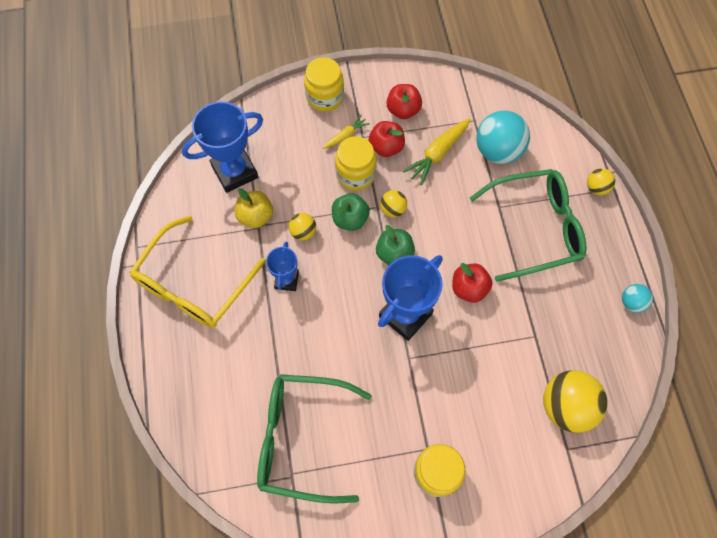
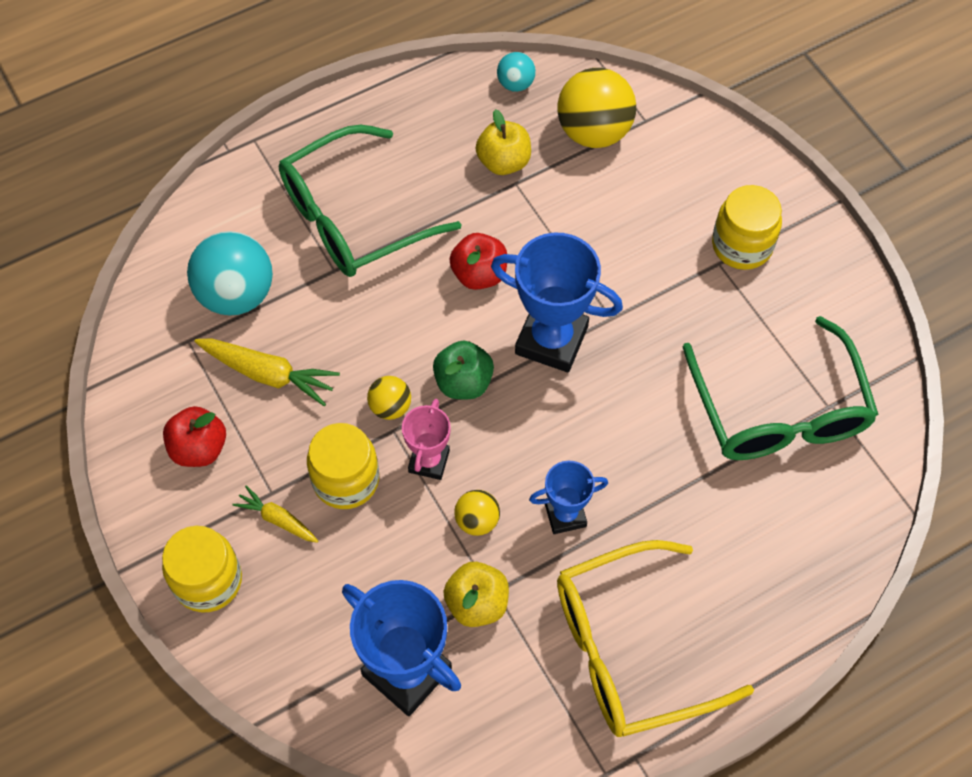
camera: 110 degrees left, 5 degrees down
yellow glasses [130,216,266,328] -> yellow glasses turned 150 degrees clockwise [557,540,754,737]
green apple [332,193,370,231] -> pink trophy [402,399,451,480]
red apple [369,121,405,157] -> none
green glasses [470,169,587,282] -> green glasses turned 90 degrees counterclockwise [279,125,461,277]
yellow ball [587,168,615,195] -> none
turquoise ball [622,284,653,313] -> turquoise ball moved to [497,52,536,92]
none -> yellow apple [476,109,531,175]

